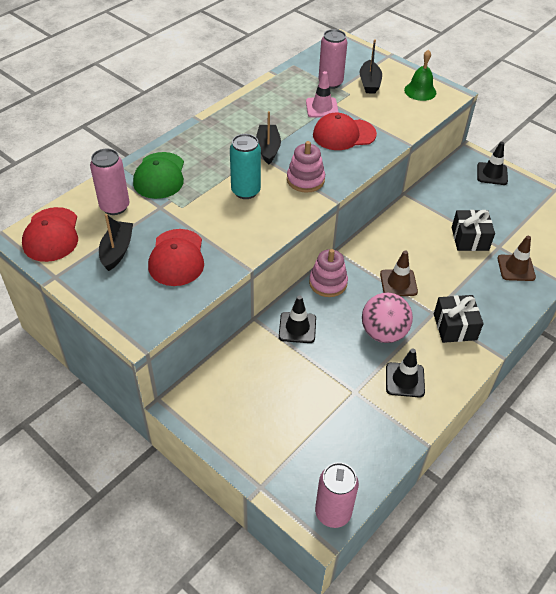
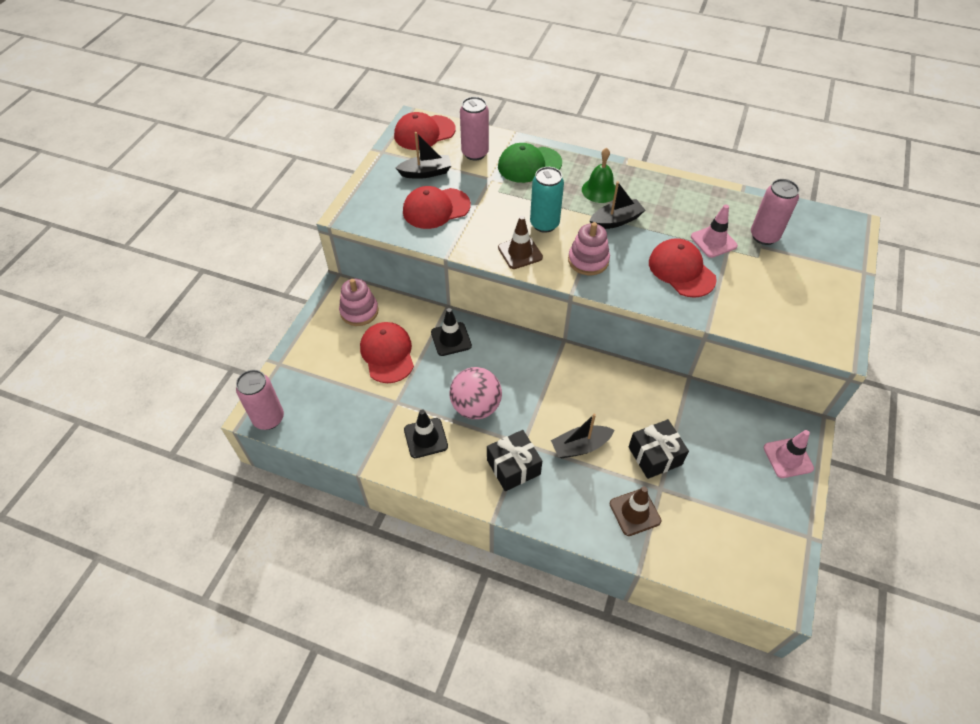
camera: 70 degrees right, 5 degrees up
pink stacking toy [309,249,348,297] -> pink stacking toy moved to [339,279,379,326]
black boat [359,40,382,94] -> black boat moved to [551,413,614,458]
brown traffic cone [380,250,418,296] -> brown traffic cone moved to [498,216,543,269]
green bell [404,50,436,101] -> green bell moved to [582,148,618,203]
black traffic cone [477,142,508,185] -> pink traffic cone [764,430,814,478]
none -> red cap [360,322,414,383]

